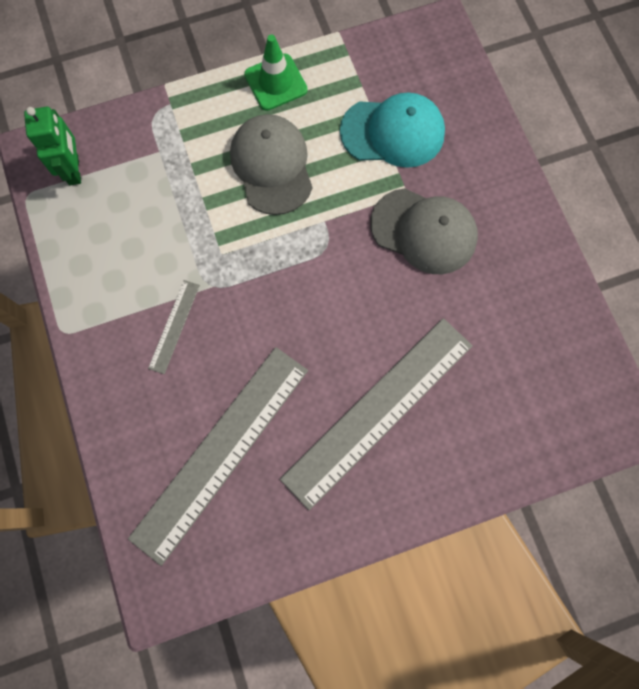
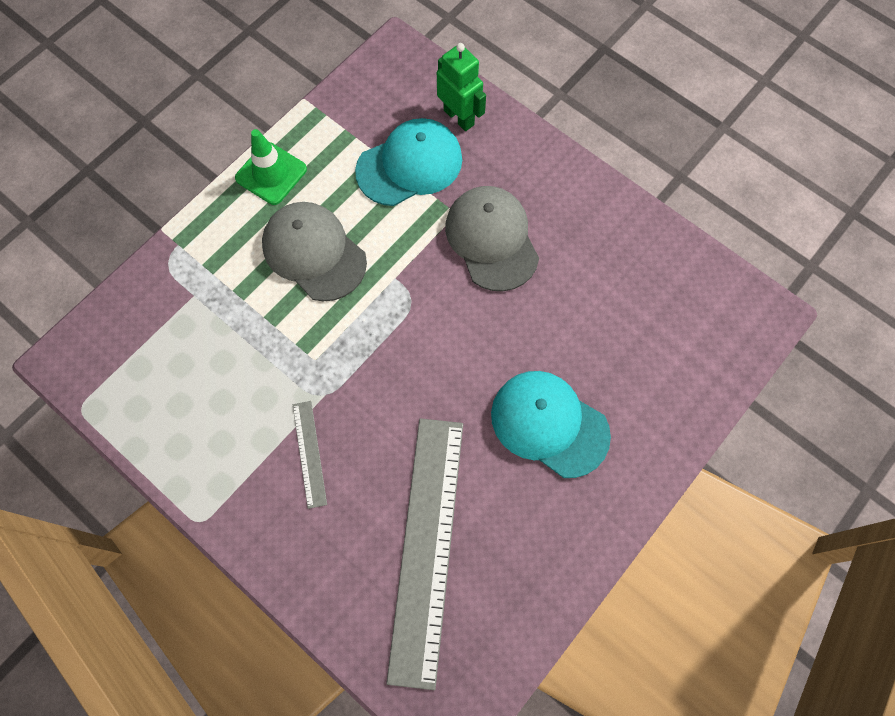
camera: 30 degrees left, 5 degrees down
green robot [24,107,81,185] -> green robot moved to [437,43,486,131]
grey ruler [280,318,473,510] -> turquoise cap [491,371,611,478]
grey cap [370,188,478,274] -> grey cap turned 105 degrees counterclockwise [445,186,539,291]

